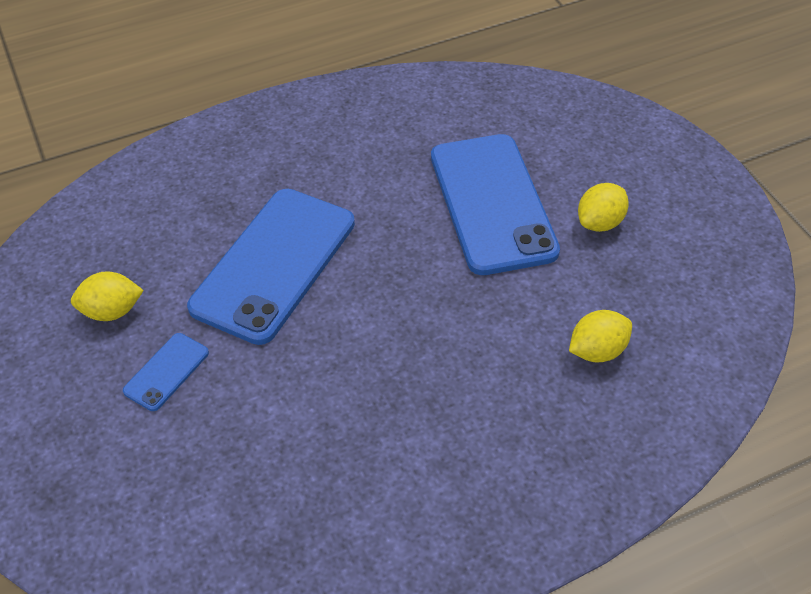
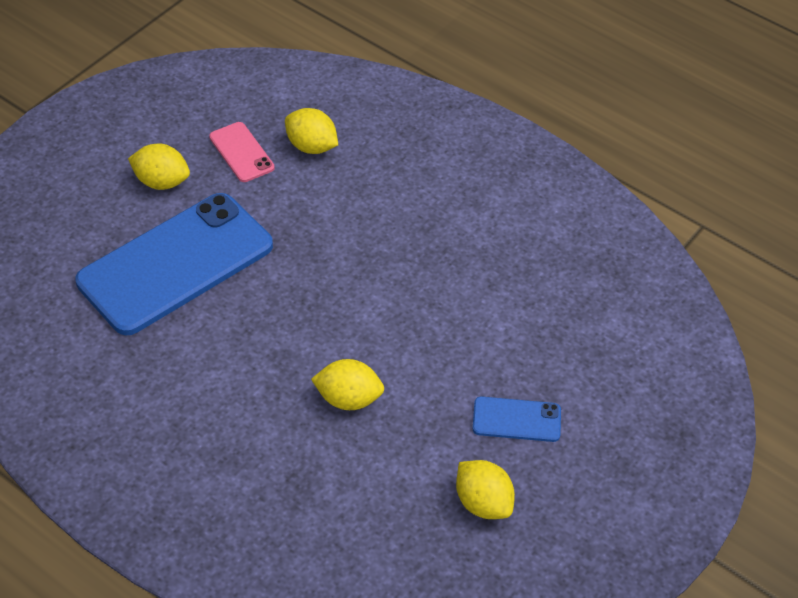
camera: 120 degrees left, 0 degrees up
blue phone [187,189,355,345] -> yellow lemon [311,359,384,410]
none -> pink phone [209,122,275,182]

